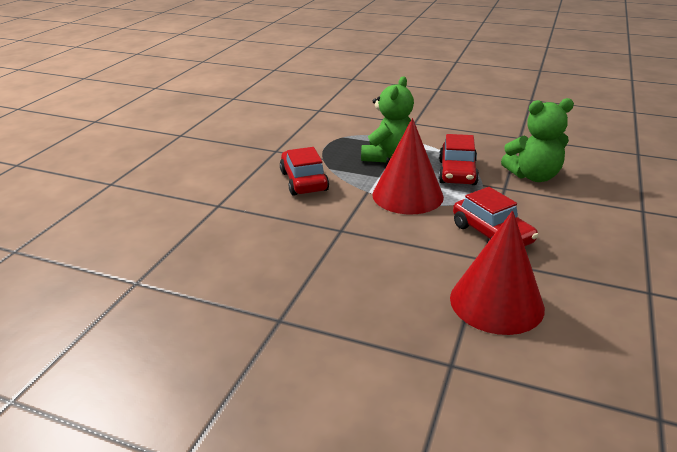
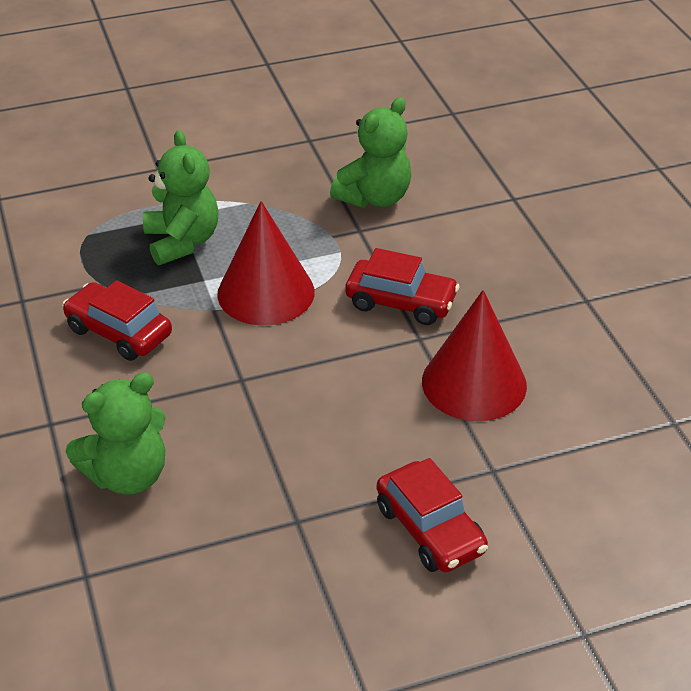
camera: 40 degrees left, 10 degrees up
red car [438,134,479,185] -> red car moved to [377,458,488,572]
none -> green teddy bear [66,372,166,495]

